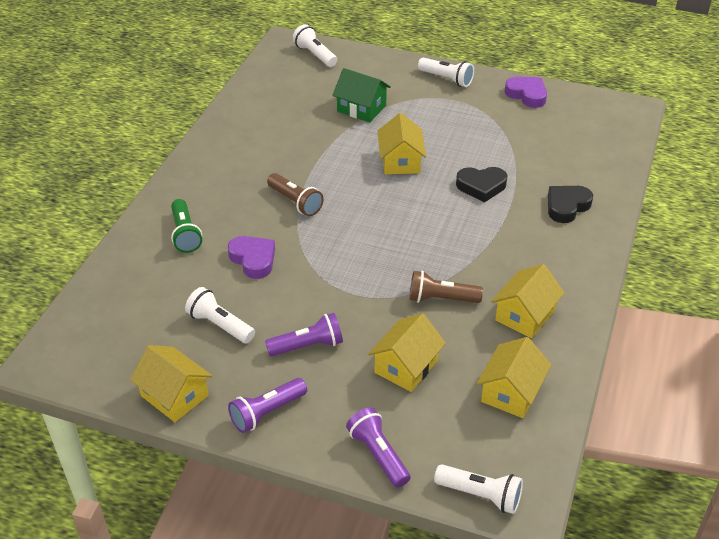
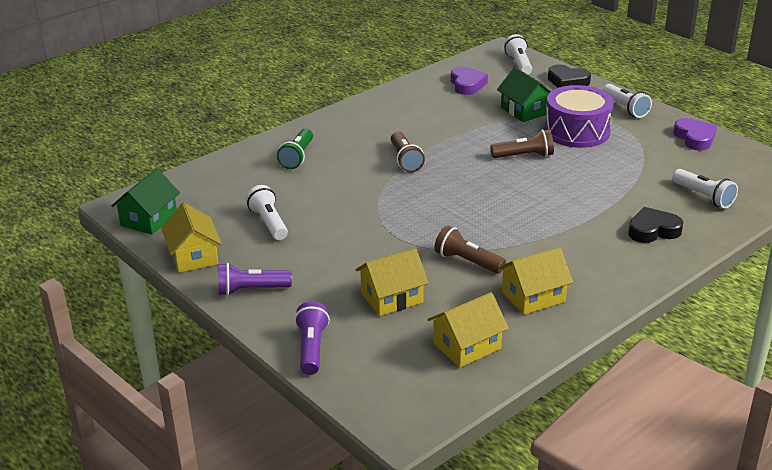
camera: 30 degrees right, 10 degrees down
purple heart [228,236,275,279] -> purple heart moved to [451,67,488,95]
purple flashlight [265,313,343,357] -> none
yellow house [378,113,426,174] -> brown flashlight [490,129,554,158]
white flashlight [434,464,523,514] -> white flashlight moved to [673,169,738,208]
black heart [456,167,507,203] -> black heart moved to [548,64,591,88]
none -> green house [111,168,180,235]
none -> purple drum [545,85,614,148]

